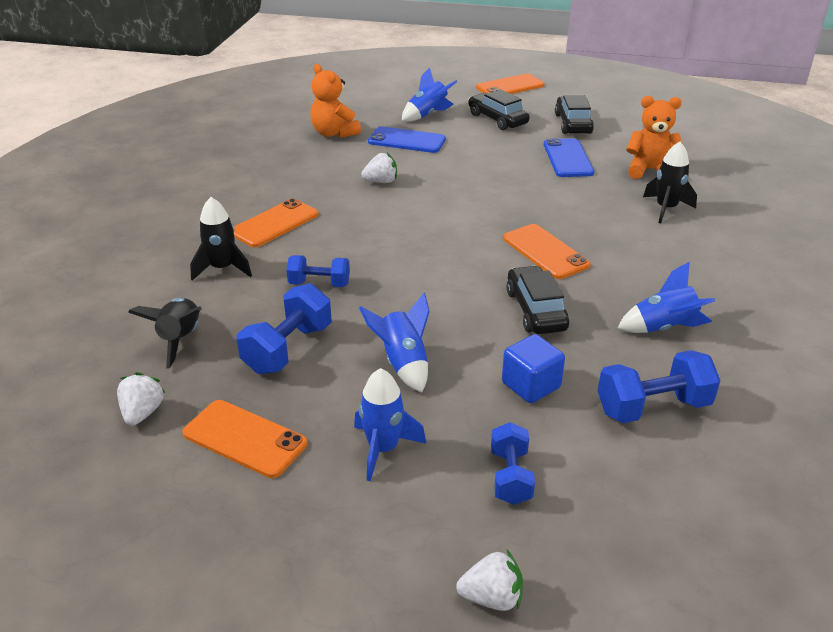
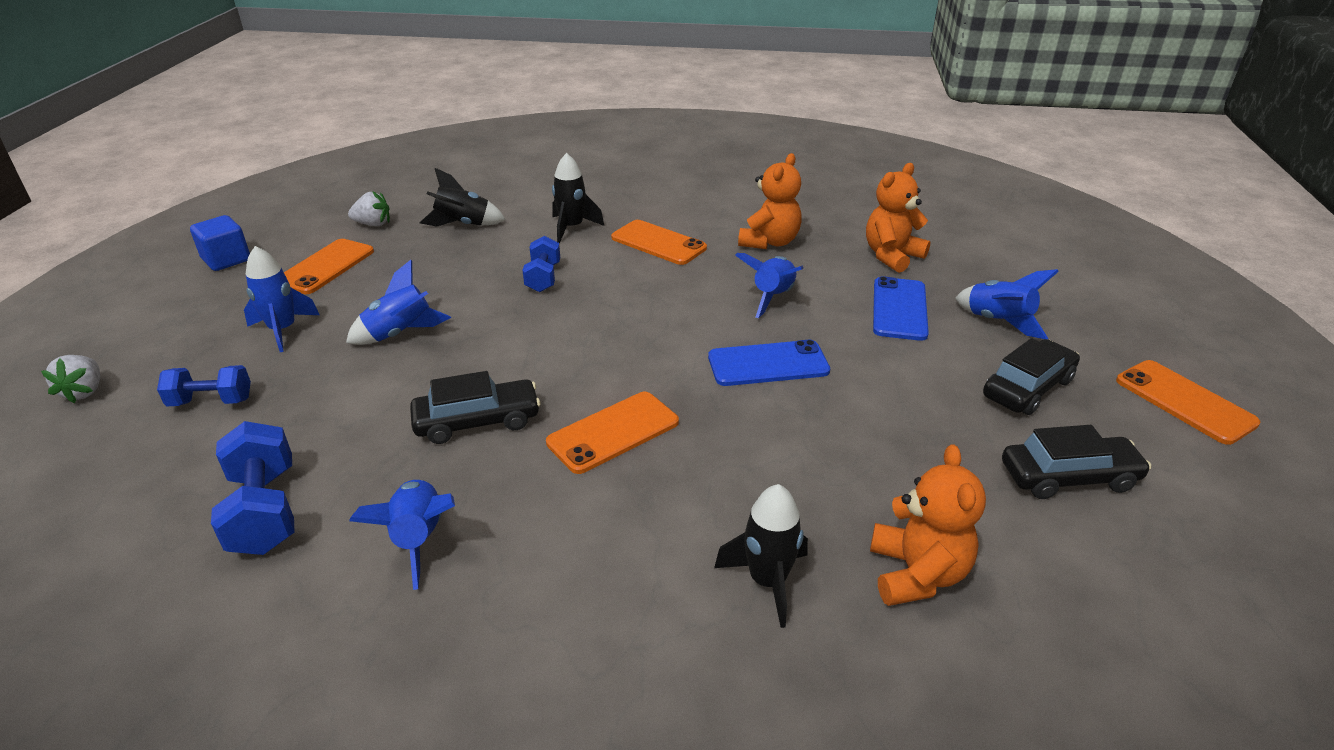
camera: 85 degrees right, 0 degrees up
blue dumbbell [237,283,332,374] -> none
white strawberry [361,153,397,183] -> blue rocket [735,253,803,318]
blue cube [502,334,565,403] -> blue cube moved to [190,215,250,271]
blue phone [544,138,594,177] -> blue phone moved to [708,340,830,386]
none -> orange teddy bear [738,153,802,249]

